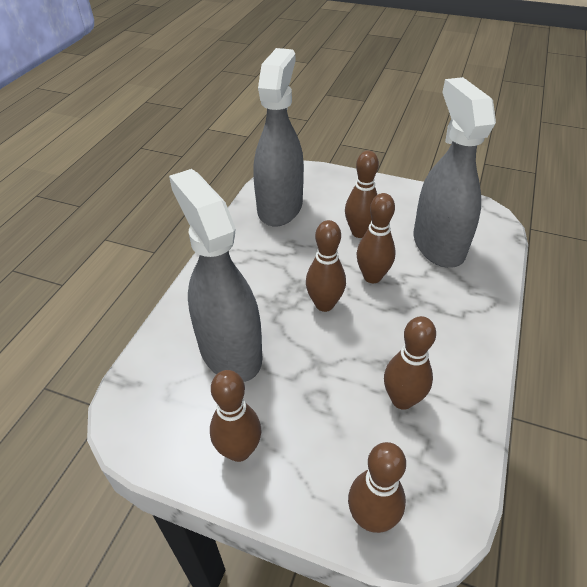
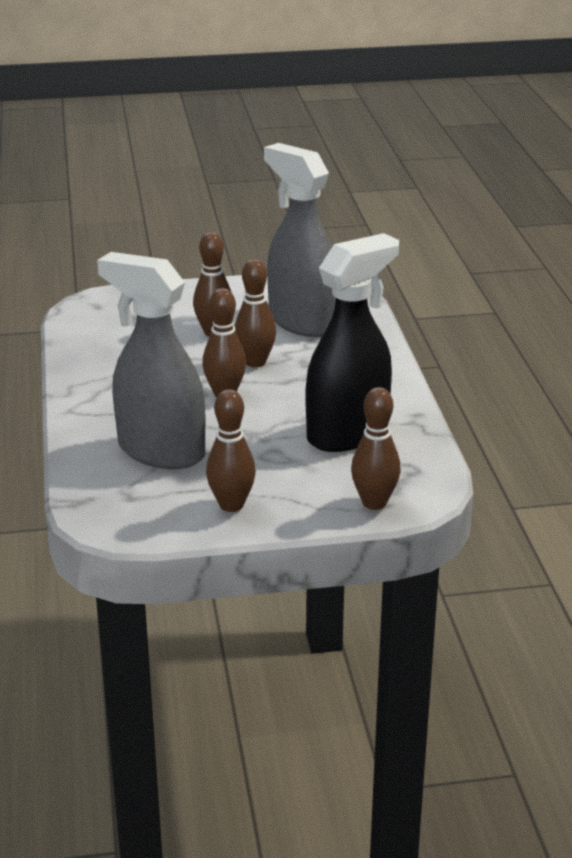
camera: 30 degrees left, 15 degrees down
grey spray bottle [253,48,304,227] -> none
brown bowling pin [384,316,436,410] -> black spray bottle [306,233,399,452]

